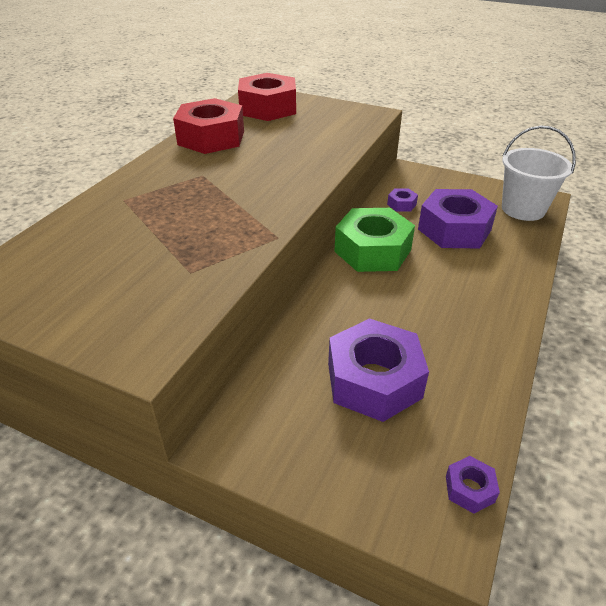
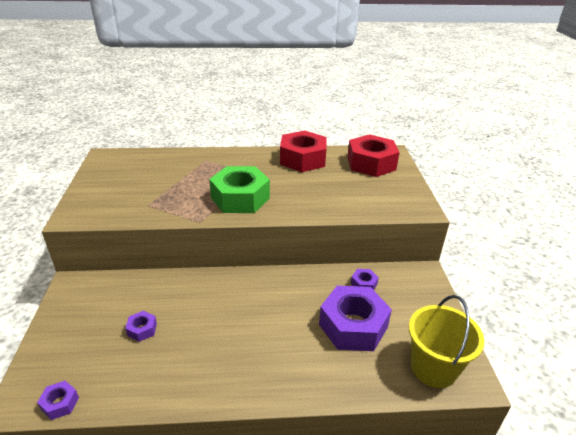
camera: 60 degrees right, 5 degrees down
purple nut [328,318,429,422] -> purple nut [125,311,157,342], size x0.43
green nut [334,208,415,272] -> green nut moved to [209,166,270,213]
white bucket [502,126,576,221] -> yellow bucket [409,295,484,388]

